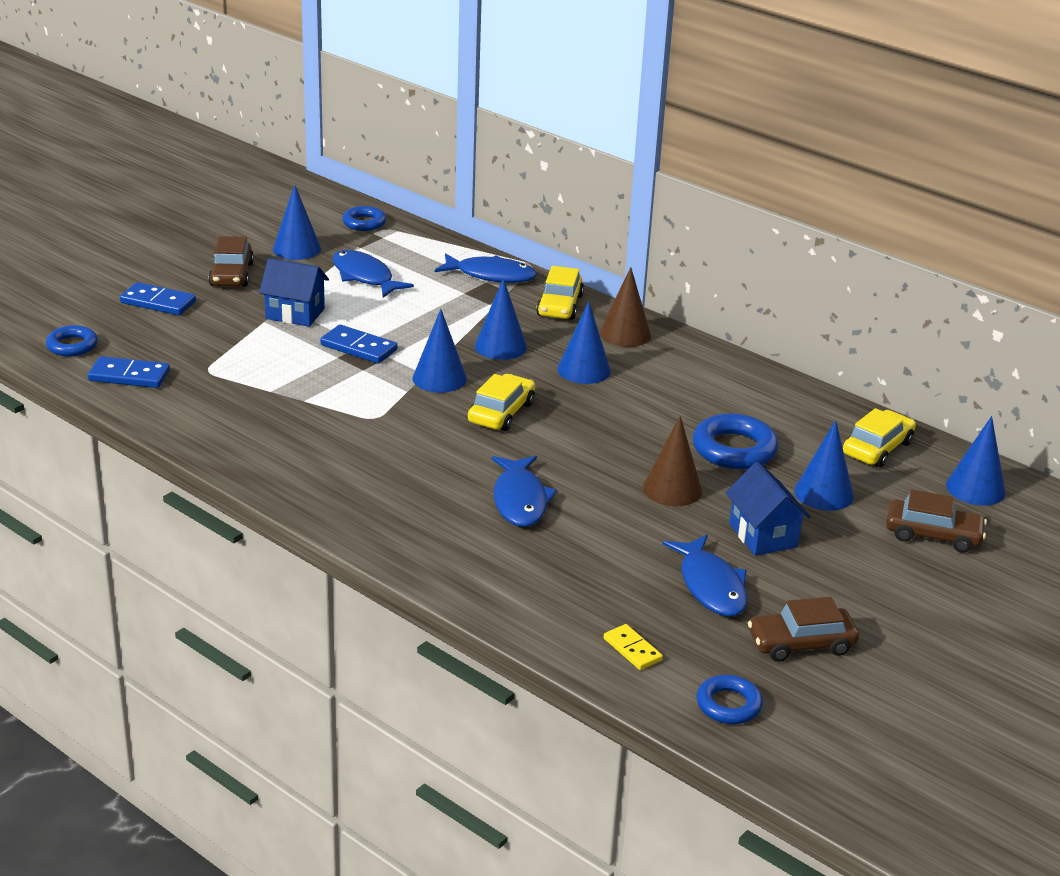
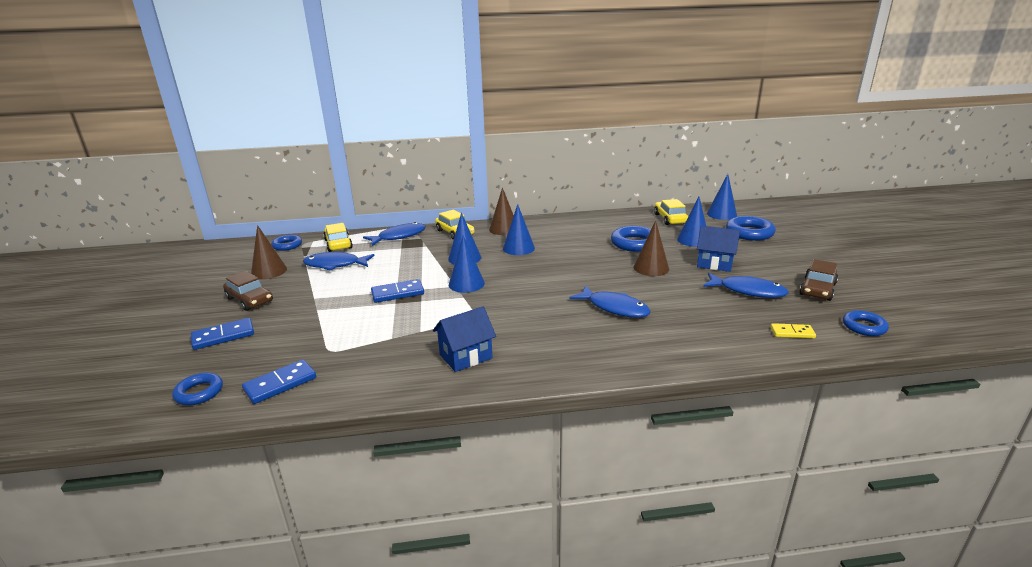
camera: 45 degrees left, 5 degrees down
blue house [259,258,329,327] -> blue house moved to [433,306,496,372]
blue cone [273,185,321,260] -> brown cone [251,225,287,279]
yellow car [468,374,535,431] -> yellow car moved to [323,223,353,252]
brown car [886,489,987,552] -> blue ring [726,216,776,241]

